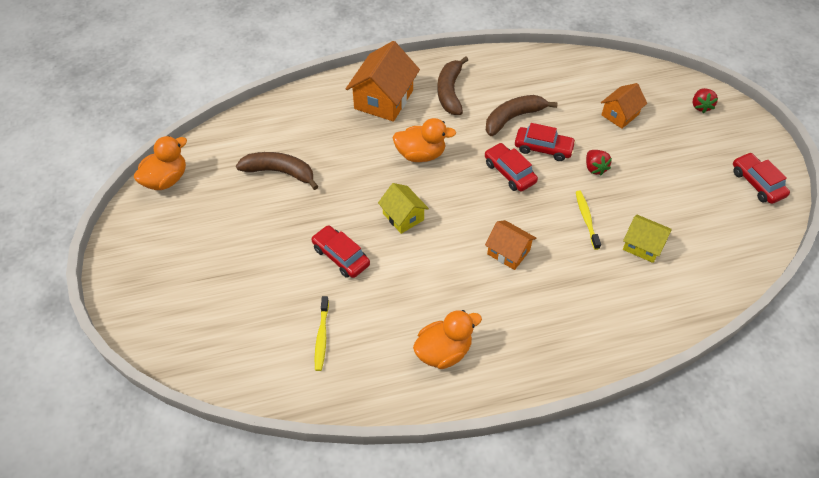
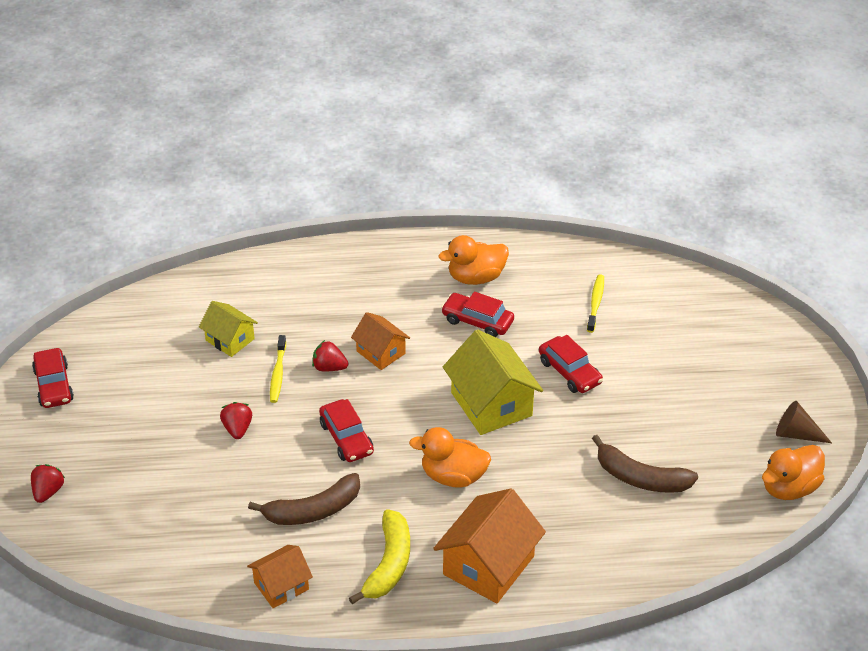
camera: 170 degrees left, 10 degrees down
yellow house [378,183,429,234] -> yellow house [443,330,543,435], size x1.70
brown banana [437,56,468,115] -> yellow banana [349,509,410,604]
red car [515,123,576,161] -> red car moved to [441,292,514,337]
orange house [601,83,647,129] -> orange house moved to [247,545,313,608]
none -> red strawberry [312,340,348,372]
none -> brown cone [776,401,832,443]

